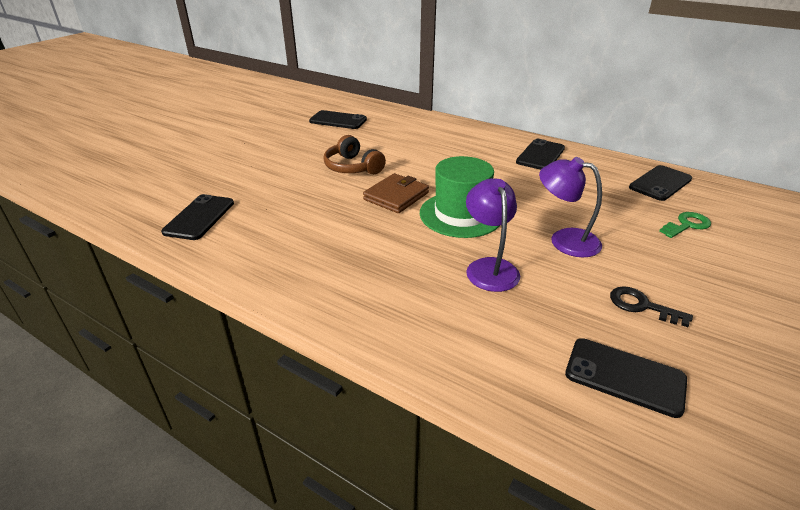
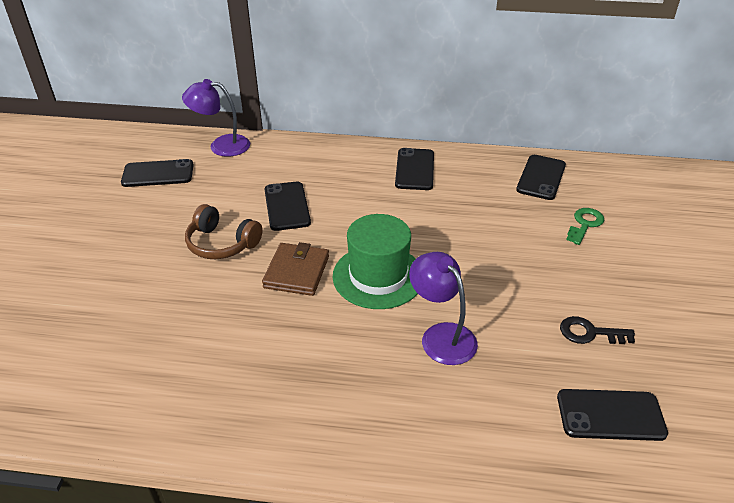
camera: 25 degrees left, 5 degrees up
black phone [161,194,234,240] -> black phone moved to [264,182,311,231]
purple lamp [539,157,602,257] -> purple lamp moved to [182,79,250,157]

